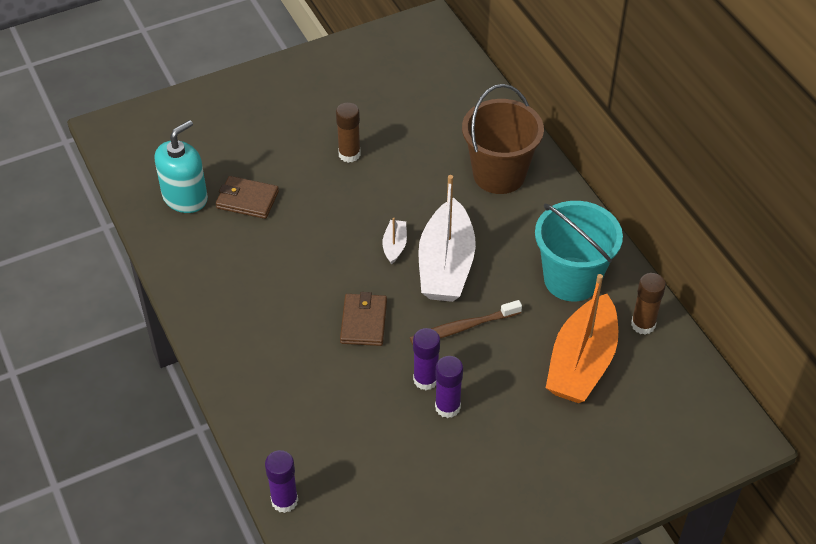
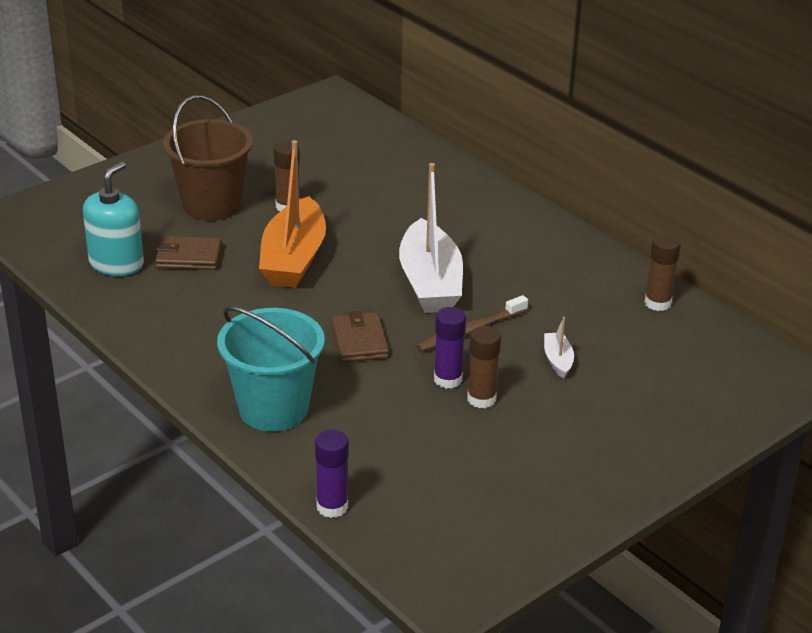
camera: 15 degrees left, 15 degrees down
white boat [382,218,407,265] -> white boat moved to [544,317,574,379]
purple glue stick [435,356,463,418] -> brown glue stick [467,326,501,408]
brown bucket [462,84,544,194] -> brown bucket moved to [163,95,253,221]
turquoise bucket [535,201,623,301] -> turquoise bucket moved to [217,306,325,432]
orange boat [546,274,618,403] -> orange boat moved to [259,140,326,288]

